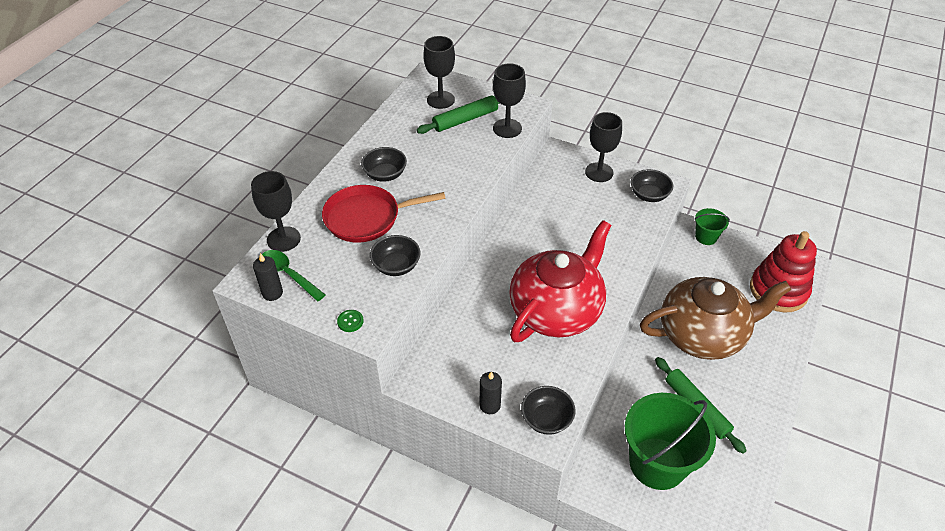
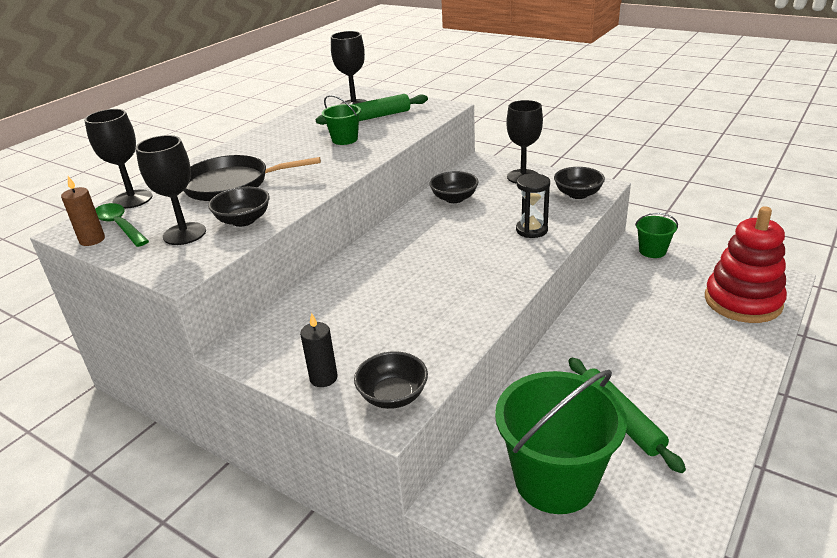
camera: 10 degrees right, 15 degrees down
black candle [253,253,283,301] -> brown candle [61,176,105,246]
red pan [322,185,446,243] -> black pan [183,155,321,201]
green button [337,310,364,332] -> none
black bowl [361,147,407,182] -> black bowl moved to [429,171,478,203]
black goblet [493,63,526,138] -> black goblet moved to [136,135,206,245]
red teapot [509,220,611,342] -> none
brown teapot [640,277,792,360] -> none
none -> green bucket [322,95,361,145]
none -> black hourglass [516,174,550,238]

